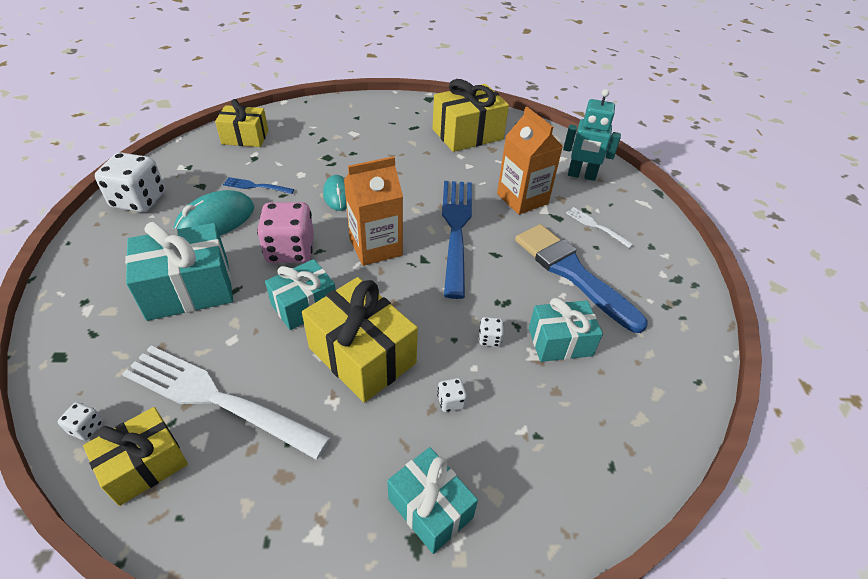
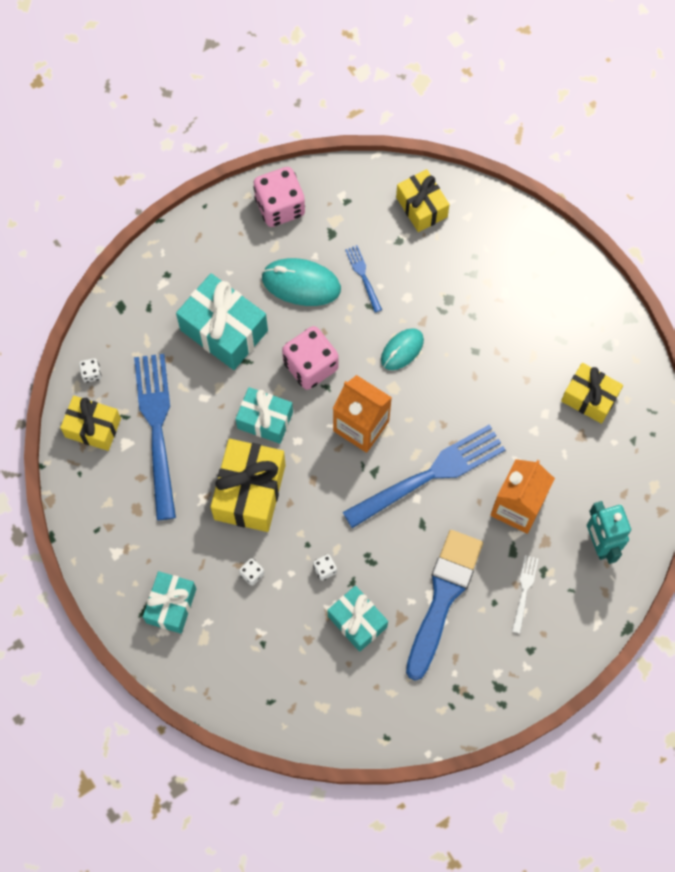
camera: 60 degrees right, 25 degrees up
white dice [95,152,165,213] -> pink dice [253,167,305,227]
white fork [122,346,331,460] -> blue fork [134,354,176,520]
yellow gift [432,79,509,152] -> yellow gift [561,363,623,424], size x0.65

